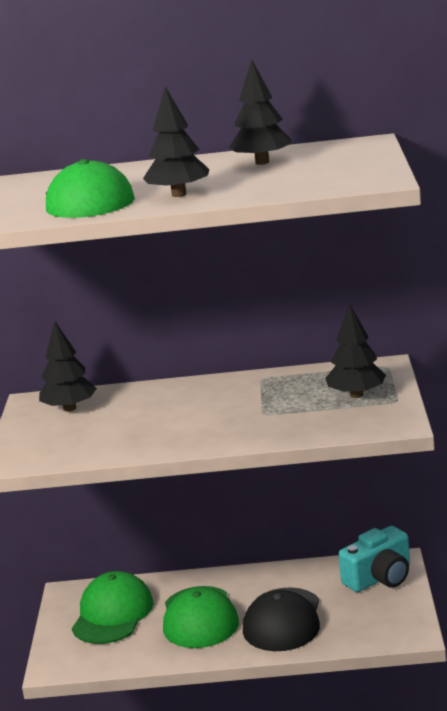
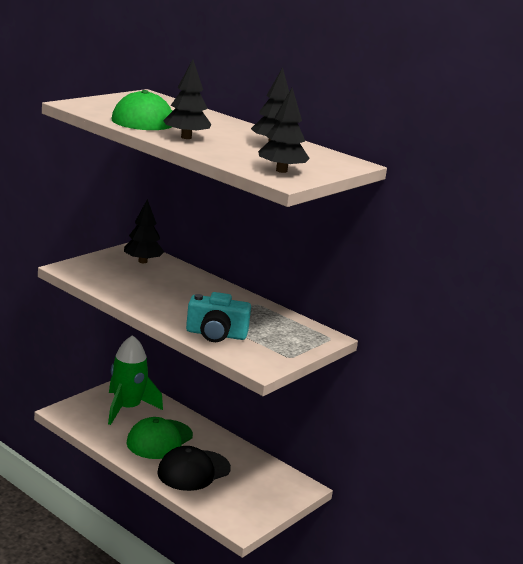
camera: 35 degrees right, 0 degrees up
green cap [72,571,153,644] -> green rocket [108,335,163,425]
black tree [325,303,386,398] -> black tree moved to [258,88,310,173]
turquoise camera [339,526,410,592] -> turquoise camera moved to [186,292,251,342]

